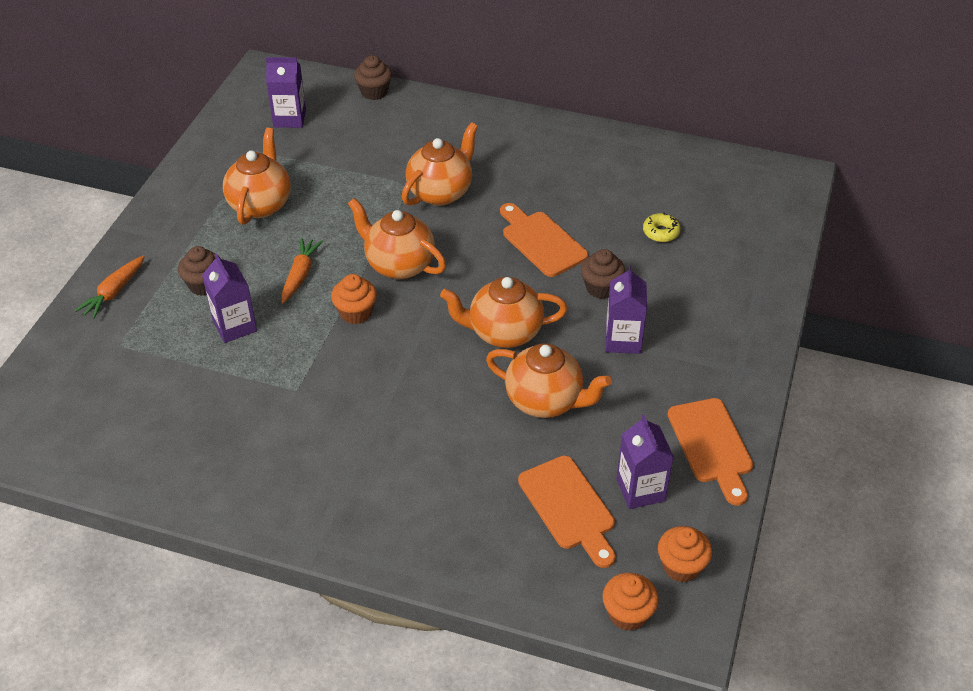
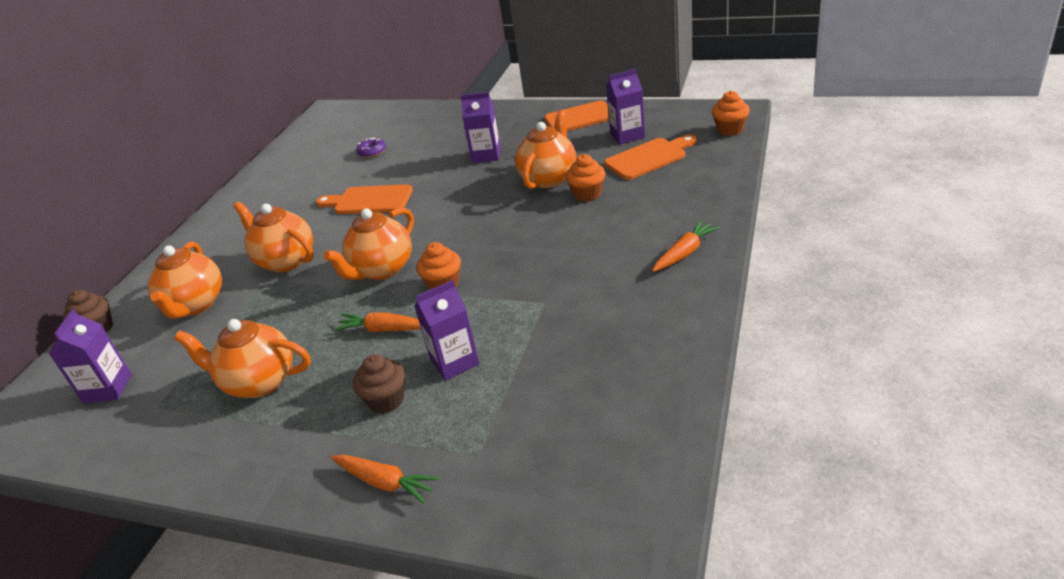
camera: 85 degrees left, 10 degrees down
orange teapot [440,277,567,348] -> orange teapot moved to [148,241,222,319]
orange cutting board [500,203,588,277] -> orange cutting board turned 45 degrees clockwise [316,184,413,214]
brown cupcake [581,249,625,299] -> none
yellow donut [643,212,681,242] -> purple donut [356,137,386,158]
orange cupcake [658,526,712,582] -> orange cupcake moved to [566,154,606,202]
none -> orange carrot [652,220,720,272]

